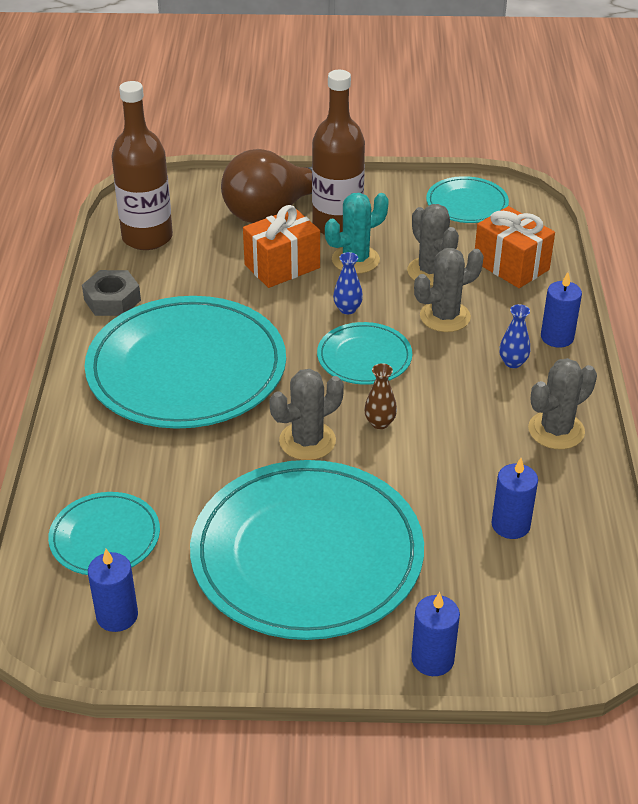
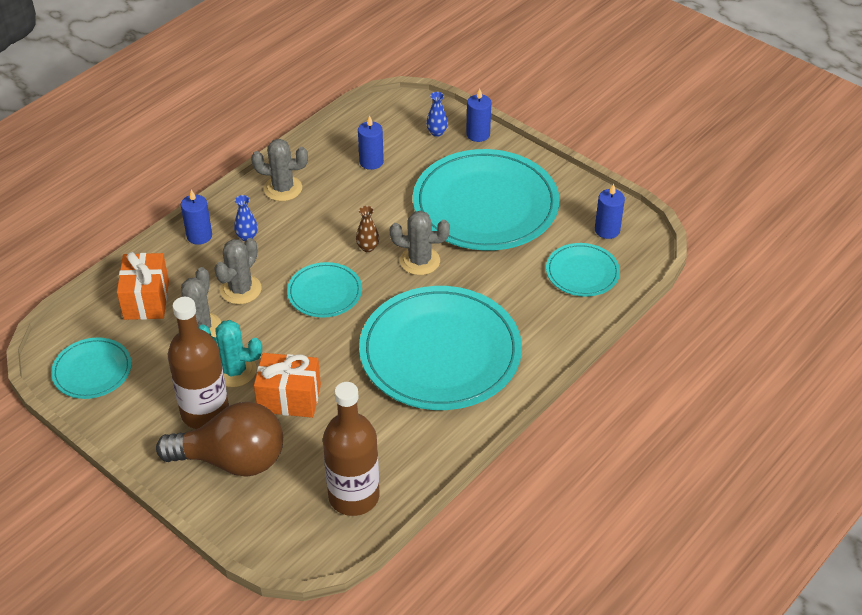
camera: 140 degrees left, 5 degrees up
grey nut [82,270,141,316] -> none
blue vase [333,252,363,315] -> blue vase moved to [426,92,448,137]
grey cactus [414,248,484,332] -> grey cactus turned 75 degrees counterclockwise [214,238,262,304]

